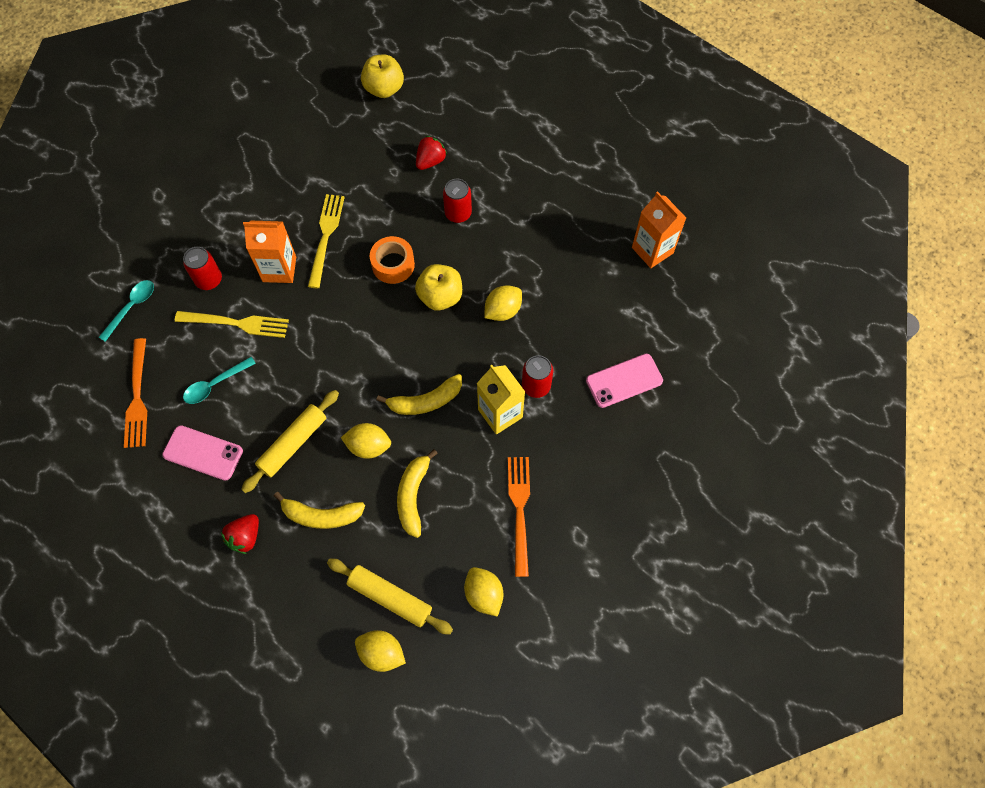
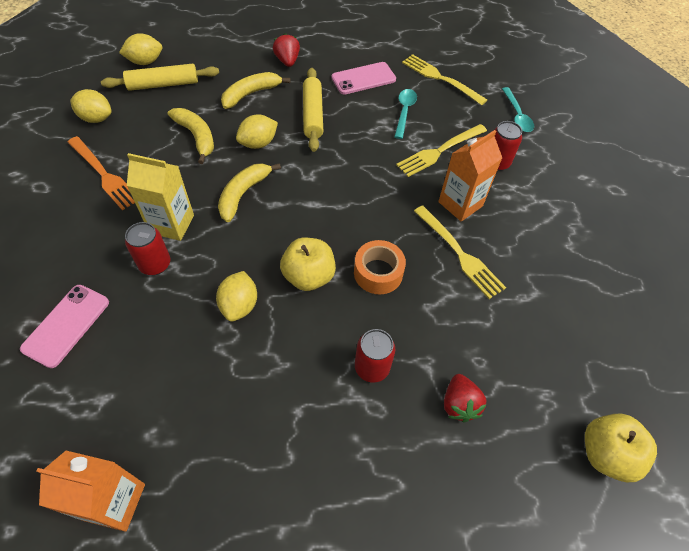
camera: 135 degrees right, 10 degrees down
orange fork [124,338,147,448] -> yellow fork [402,54,487,105]

